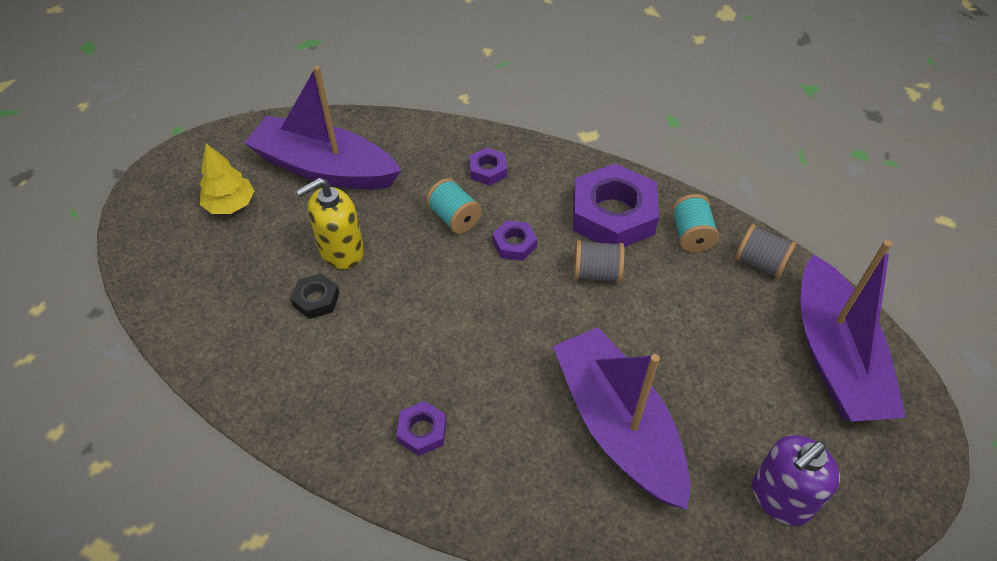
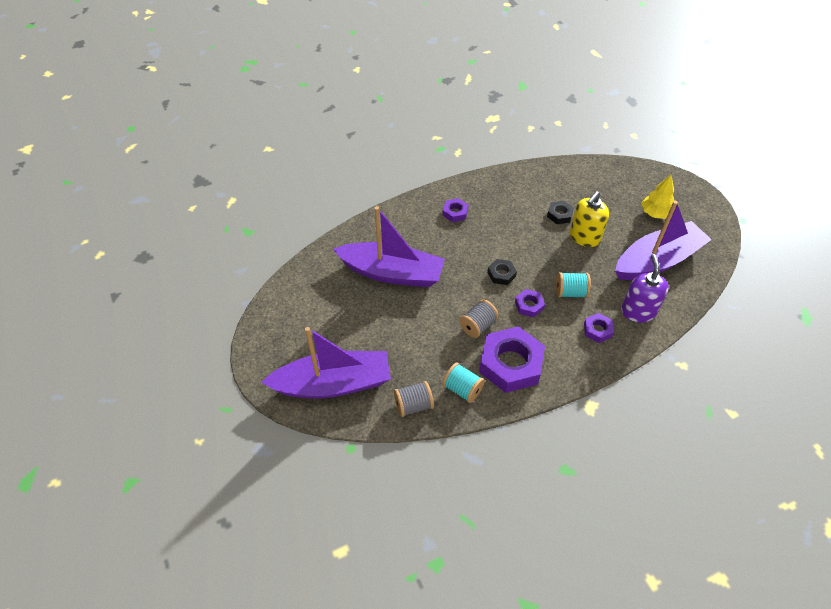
camera: 130 degrees right, 0 degrees up
yellow soap dispenser [296,178,364,269] -> yellow soap dispenser turned 150 degrees counterclockwise [570,191,609,247]
purple soap dispenser [752,435,840,526] -> purple soap dispenser moved to [621,254,669,323]
purple boat [801,240,906,421] -> purple boat turned 135 degrees clockwise [261,327,391,399]
none -> black nut [487,259,517,285]

